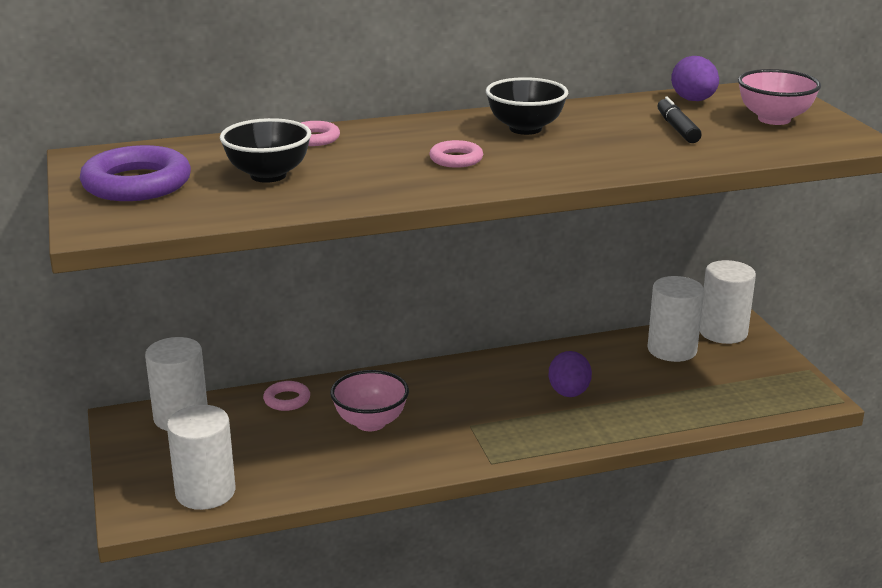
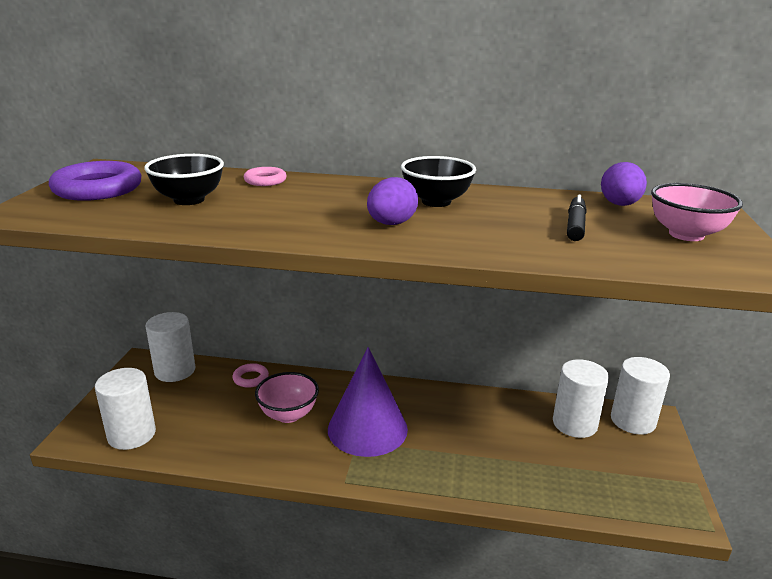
camera: 25 degrees right, 0 degrees up
pink ring [429,140,483,168] -> none
purple egg [549,351,592,397] -> purple egg moved to [367,177,418,225]
none -> purple cone [328,347,408,457]

